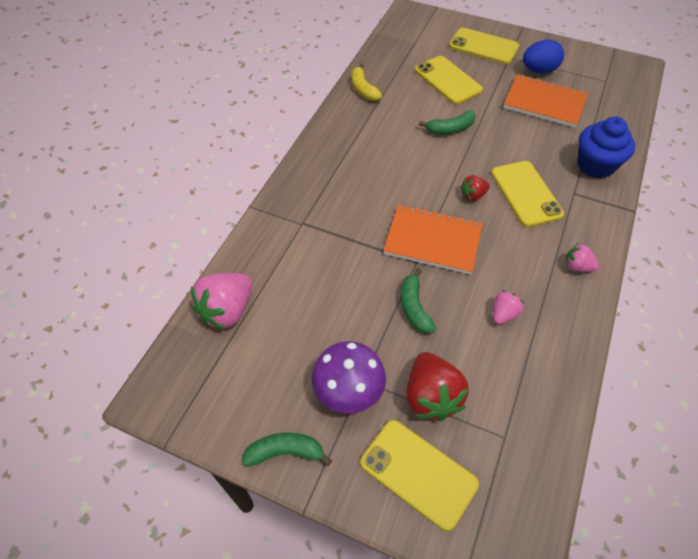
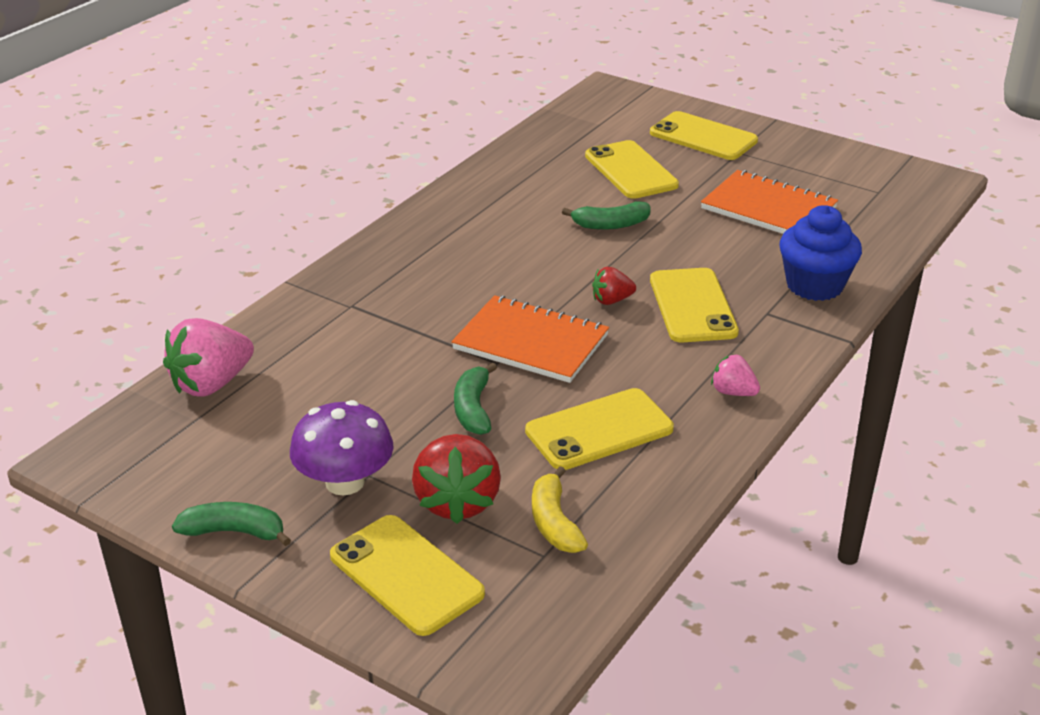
camera: 10 degrees right, 20 degrees down
yellow banana [351,63,382,101] -> yellow banana moved to [532,466,588,553]
pink strawberry [493,290,524,324] -> yellow phone [525,388,674,470]
blue egg [523,40,564,73] -> none

